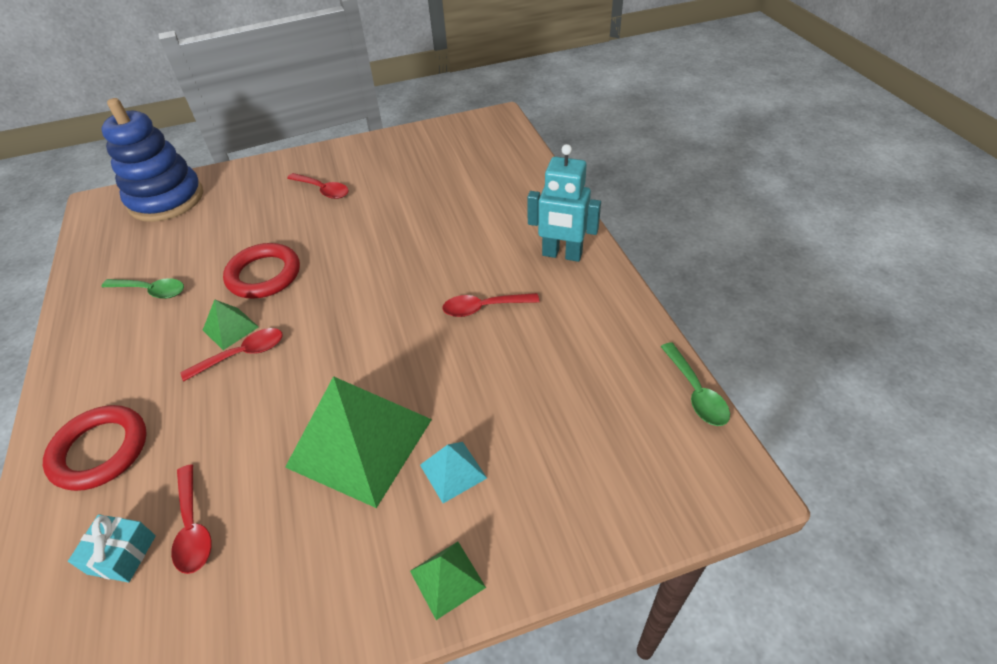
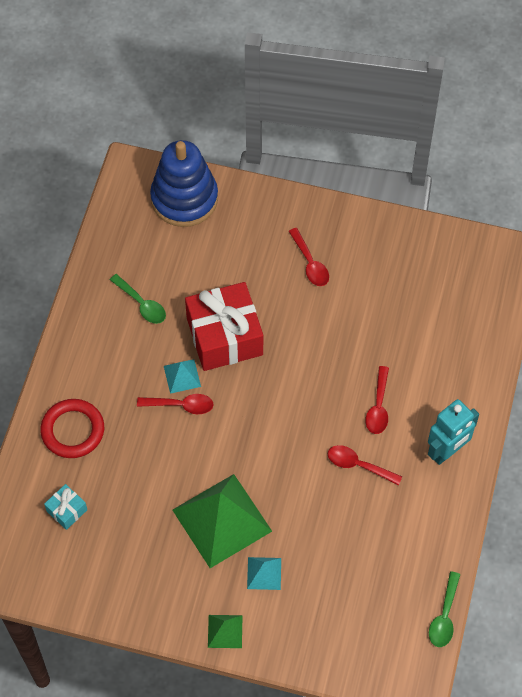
camera: 30 degrees right, 15 degrees up
red spoon [171,464,211,574] -> red spoon moved to [365,366,389,434]
green pyramid [203,299,259,350] -> turquoise pyramid [164,359,201,394]
red ring [223,243,300,298] -> red gift [185,282,263,371]
turquoise robot [527,144,601,262] -> turquoise robot turned 90 degrees counterclockwise [428,399,479,465]

